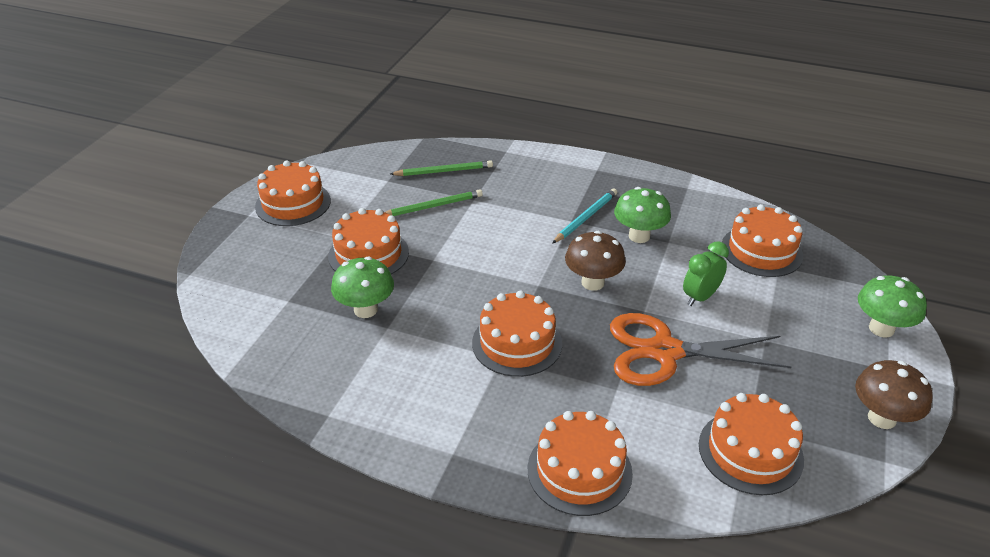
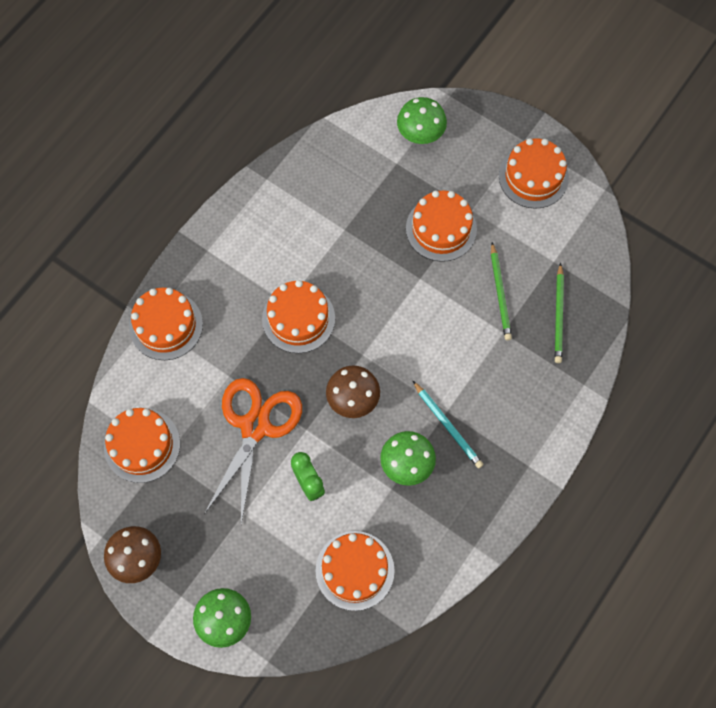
camera: 105 degrees right, 30 degrees up
green mushroom [331,257,394,318] -> green mushroom moved to [397,97,447,144]

